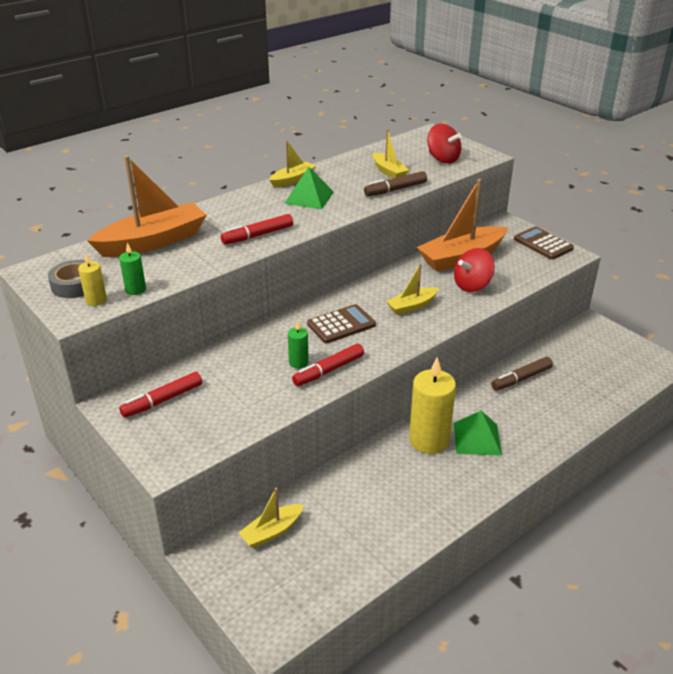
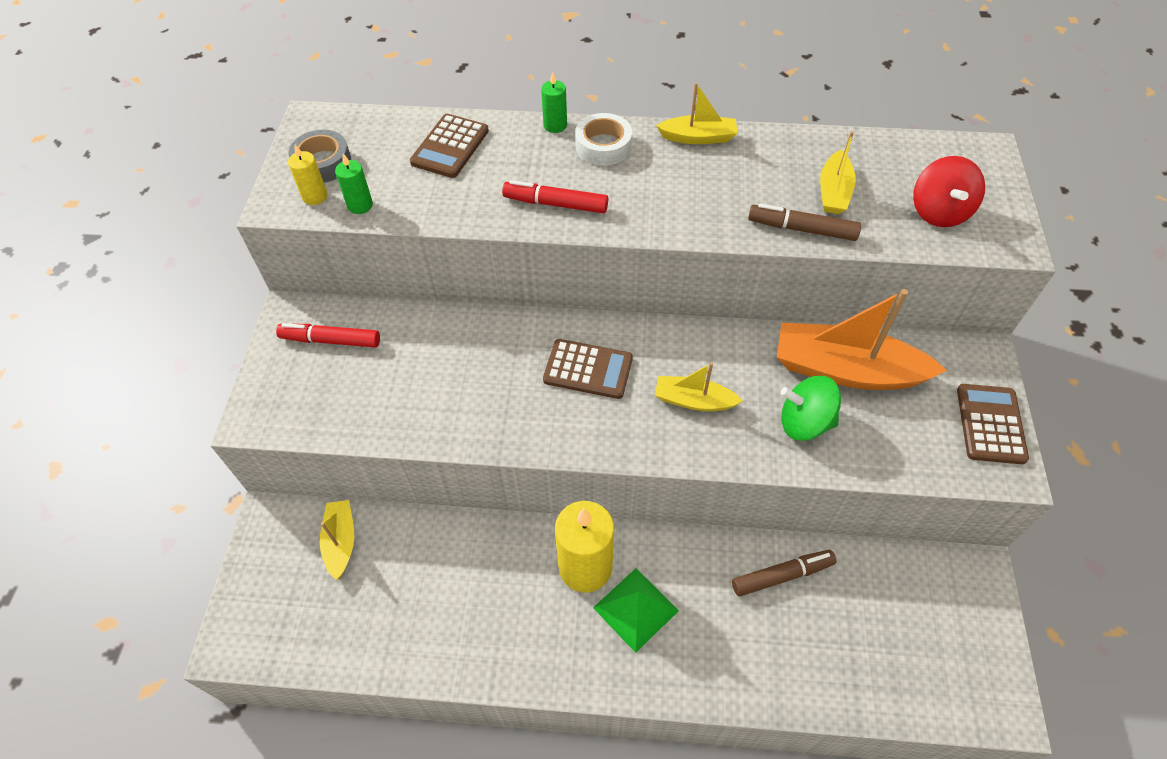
camera: 45 degrees right, 20 degrees up
orange boat [87,155,207,257] -> brown calculator [410,114,489,178]
yellow boat [238,488,304,548] -> yellow boat turned 75 degrees clockwise [320,500,354,580]
green pyramid [284,167,334,209] -> none
green candle [288,321,309,368] -> green candle moved to [541,72,567,133]
red marker [292,344,364,386] -> none
red spinning top [454,248,495,292] -> green spinning top [780,376,841,441]
brown marker [491,357,553,390] -> brown marker turned 150 degrees clockwise [732,550,837,597]
none -> white tape [575,113,632,166]

